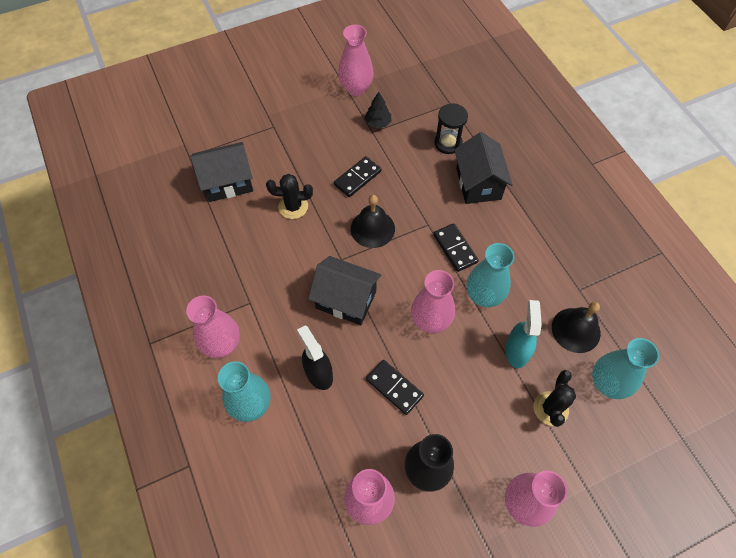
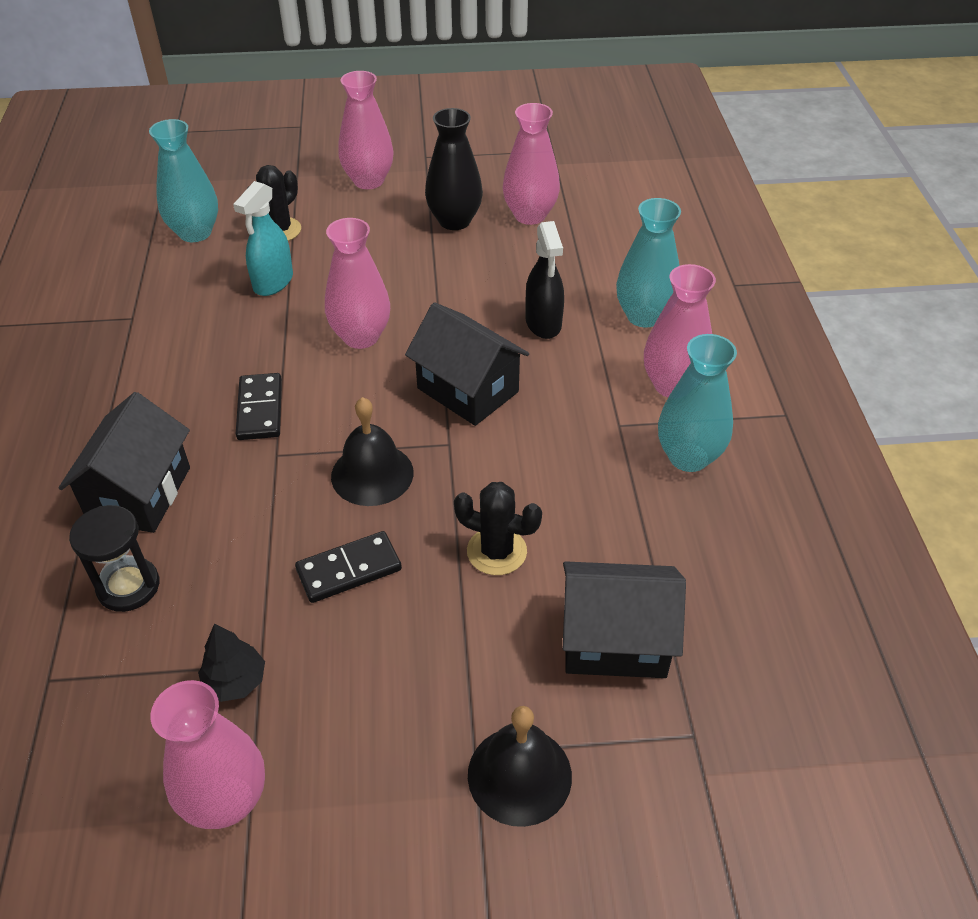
camera: 160 degrees left, 15 degrees down
black domino [366,360,424,415] -> none
turquoise vase [467,243,515,307] -> turquoise vase moved to [658,334,737,472]
black bell [552,302,601,353] -> black bell moved to [468,706,572,827]

